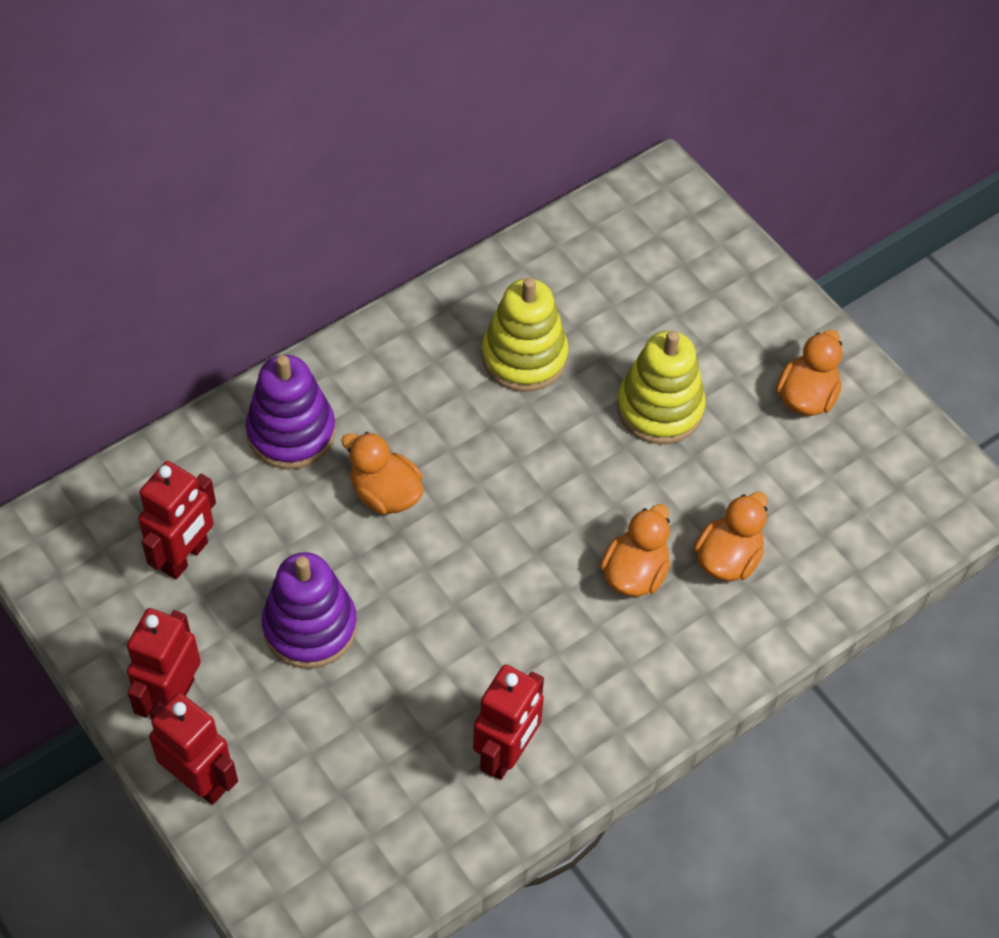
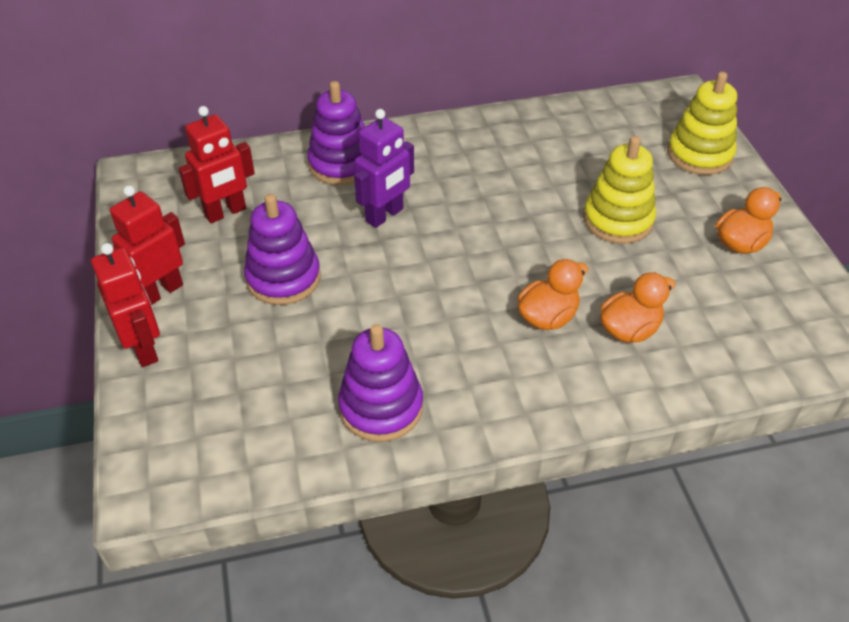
camera: 25 degrees right, 10 degrees down
orange duck [341,432,423,515] -> purple robot [354,109,414,228]
red robot [473,664,544,780] -> purple stacking toy [338,324,423,442]
yellow stacking toy [482,277,568,392] -> yellow stacking toy moved to [667,72,737,175]

